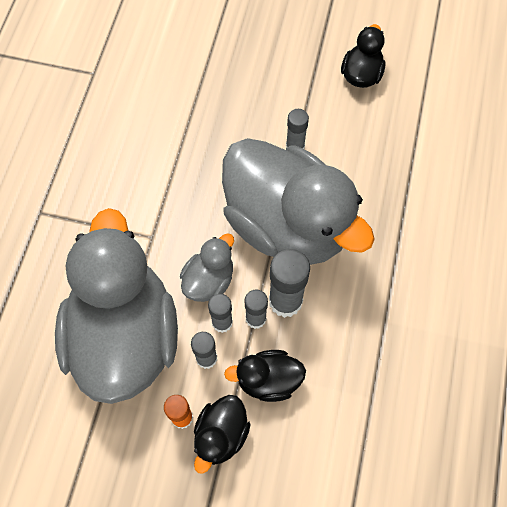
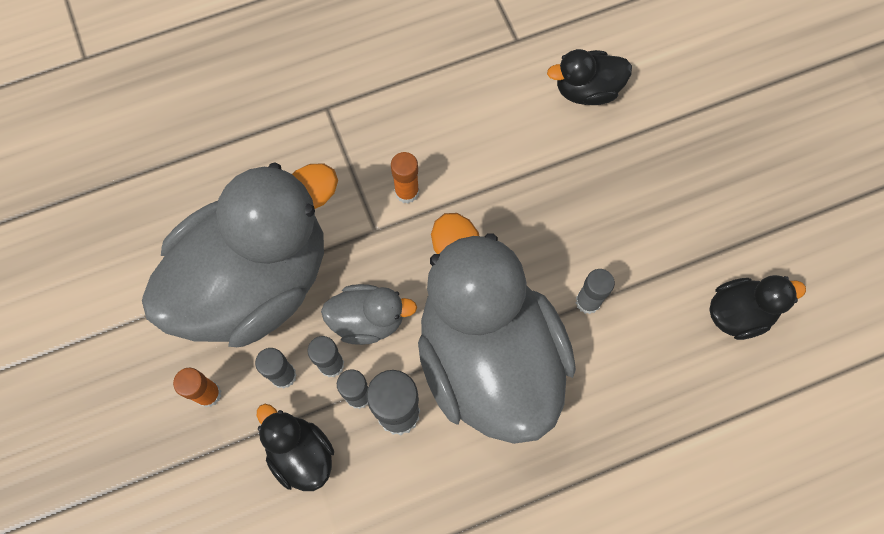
camera: 55 degrees right, 5 degrees up
black duck [194,395,251,474] -> black duck moved to [547,49,632,105]
grey duck [222,138,375,265] -> grey duck turned 150 degrees clockwise [418,213,576,444]
none -> orange glue stick [391,152,419,203]

